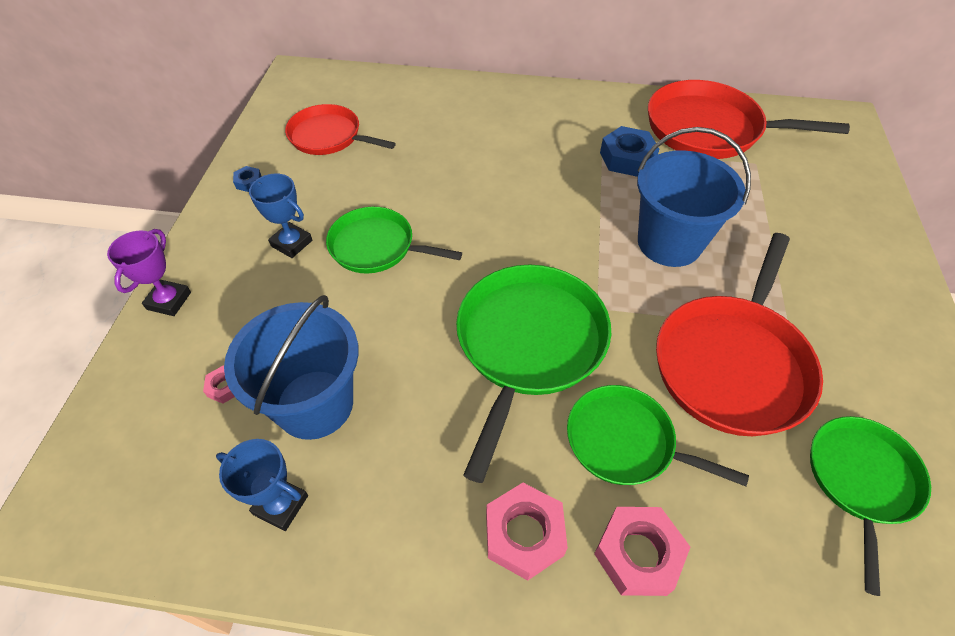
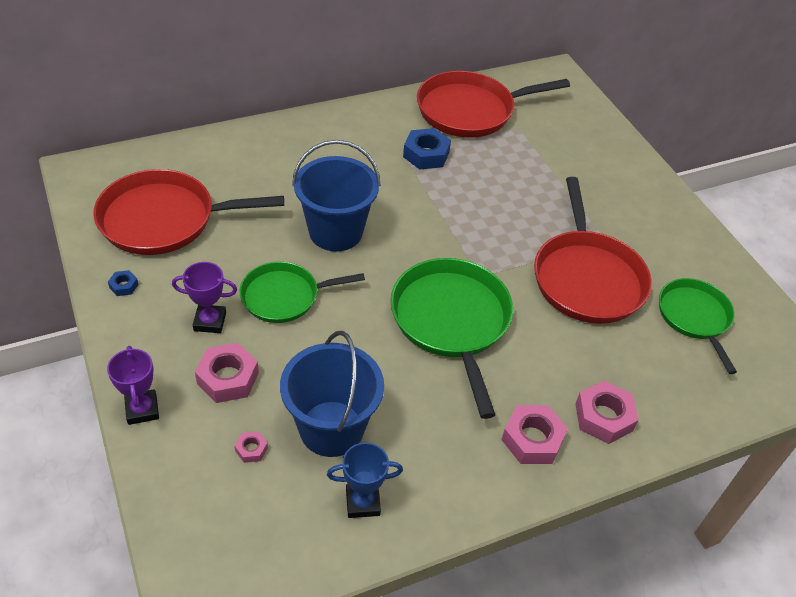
camera: 35 degrees left, 5 degrees down
blue trophy [249,174,312,258] -> purple trophy [172,262,237,333]
red pan [285,104,396,155] -> red pan [93,169,284,255], size x1.59
green pan [567,385,749,486] -> none
blue bucket [637,127,751,267] -> blue bucket moved to [292,140,381,251]
none -> pink nut [195,343,259,403]

